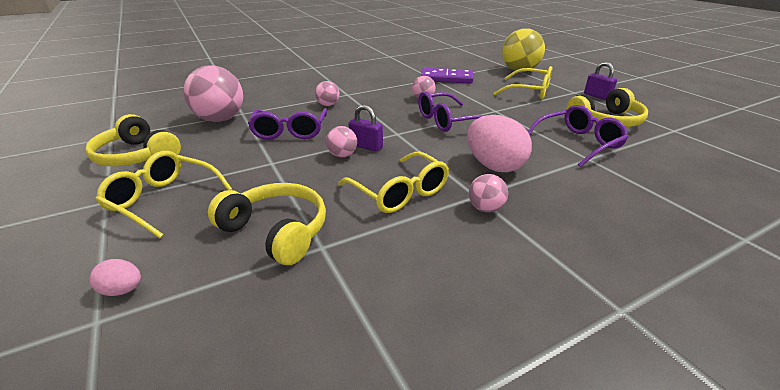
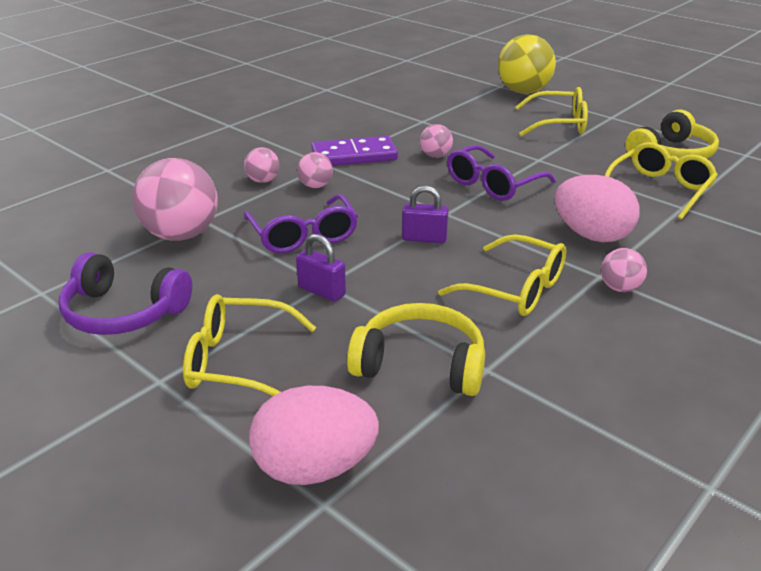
camera: 20 degrees left, 0 degrees up
yellow headphones [85,114,181,166] -> purple headphones [59,252,192,335]
pink egg [89,259,141,296] -> pink egg [249,386,379,485], size x2.18
pink ball [326,126,357,157] -> pink ball moved to [244,147,280,183]
purple domino [421,68,473,84] -> purple domino moved to [311,136,398,166]
purple glasses [528,105,629,167] -> yellow glasses [605,142,718,220]
purple padlock [584,62,617,100] -> purple padlock moved to [296,234,346,302]

